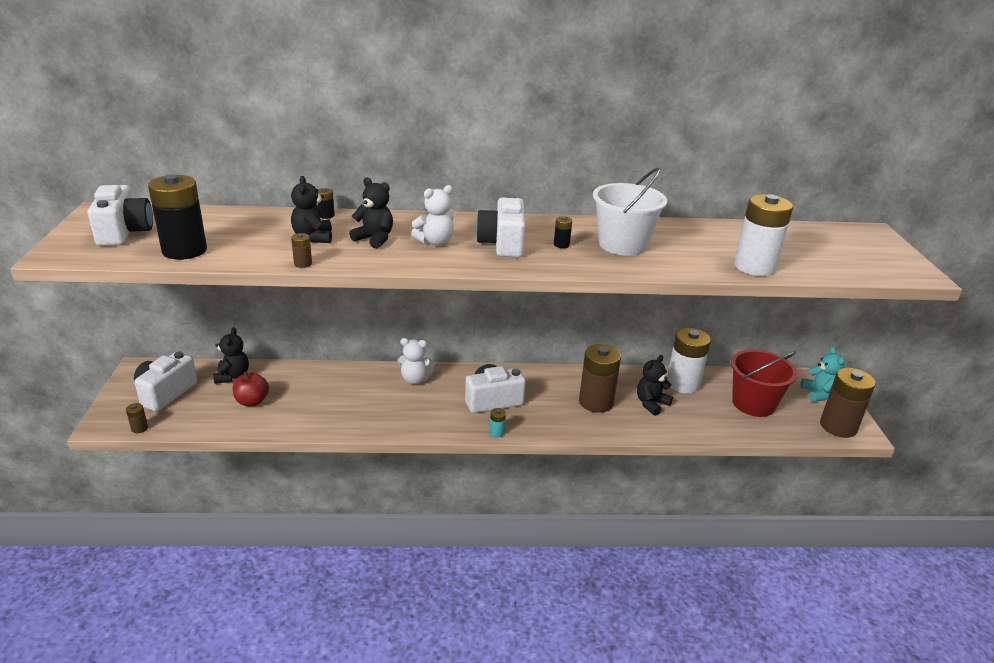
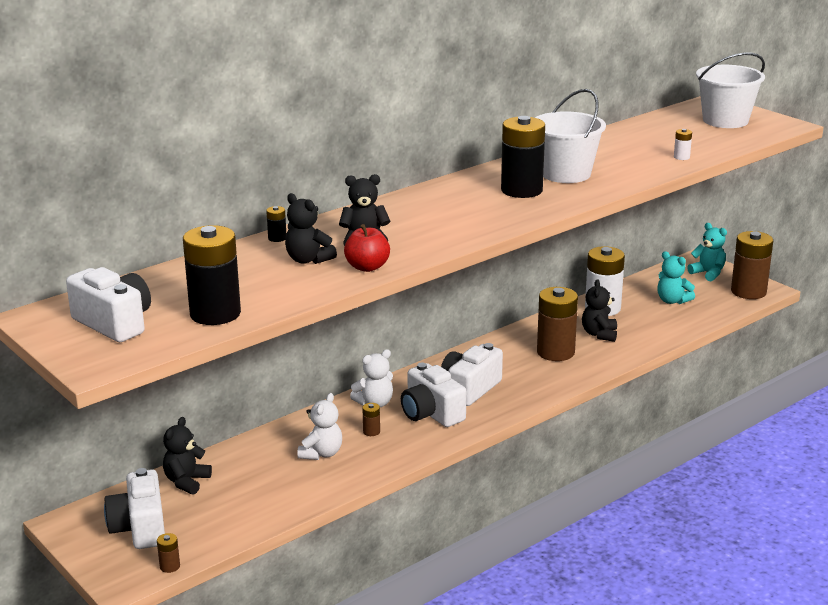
camera: 35 degrees left, 5 degrees down
black teddy bear [213,327,249,384] -> black teddy bear turned 120 degrees counterclockwise [163,417,212,495]
red apple [233,371,269,406] -> red apple moved to [344,224,390,272]
brown battery [291,233,312,268] -> brown battery moved to [362,403,380,436]
white teddy bear [411,185,454,246] -> white teddy bear moved to [297,393,342,460]
white camera [476,195,525,258] -> white camera moved to [401,363,466,427]
turquoise battery [490,408,506,437] -> none
black battery [554,216,572,248] -> black battery [501,116,545,198], size x2.44
red bucket [731,349,797,417] -> turquoise teddy bear [657,251,695,304]
white battery [734,194,793,276] -> white battery [674,129,692,160], size x0.41
none -> white bucket [696,53,765,128]

